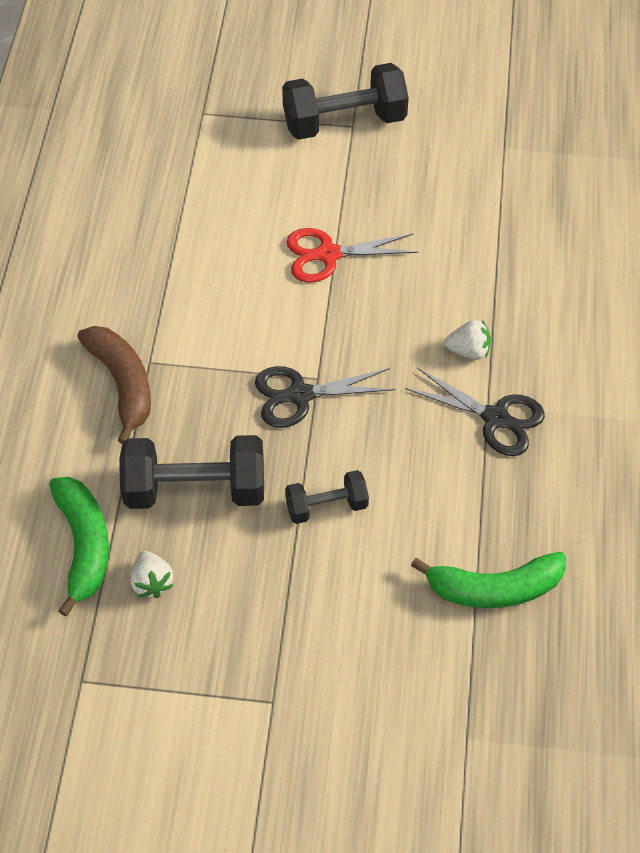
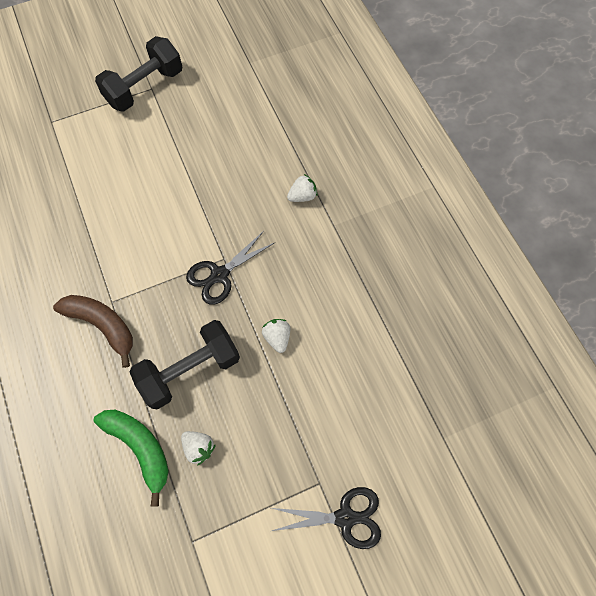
camera: 30 degrees left, 10 degrees up
black dumbbell [285,470,369,524] -> white strawberry [262,319,290,353]
red scissors [286,228,418,283] -> none
black scissors [405,367,545,456] -> black scissors moved to [272,487,381,549]
green banana [411,552,566,608] -> none

